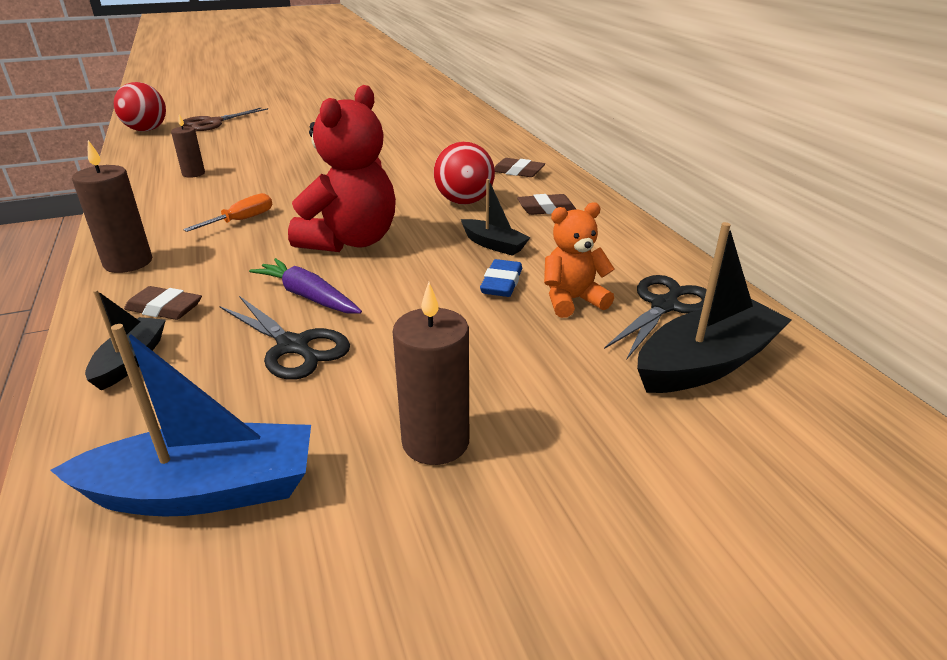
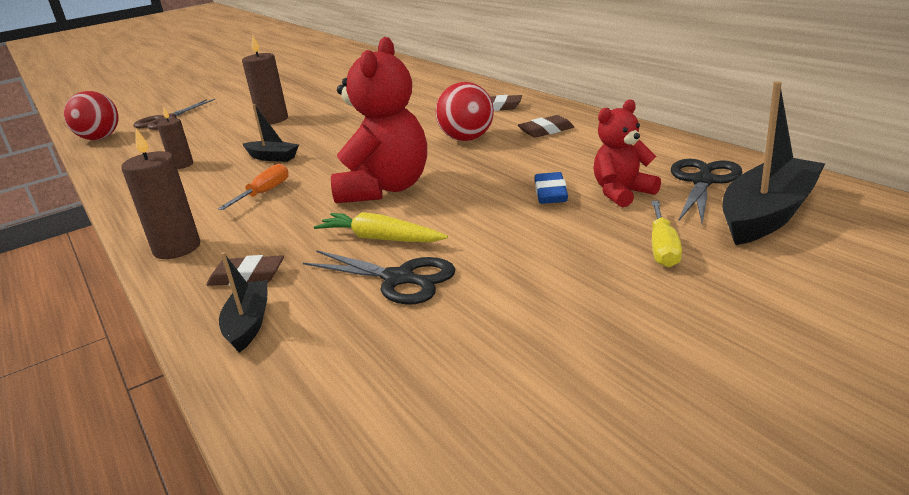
camera: 10 degrees left, 5 degrees down
blue boat [50,324,311,516] -> none
purple carrot [249,258,362,313] -> yellow carrot [314,212,448,242]
brown candle [393,282,469,465] -> brown candle moved to [242,35,288,124]
black boat [461,179,531,256] -> black boat moved to [242,104,299,162]
orange teddy bear [544,202,614,318] -> red teddy bear [594,100,661,207]
none -> yellow screwdriver [651,201,682,268]

